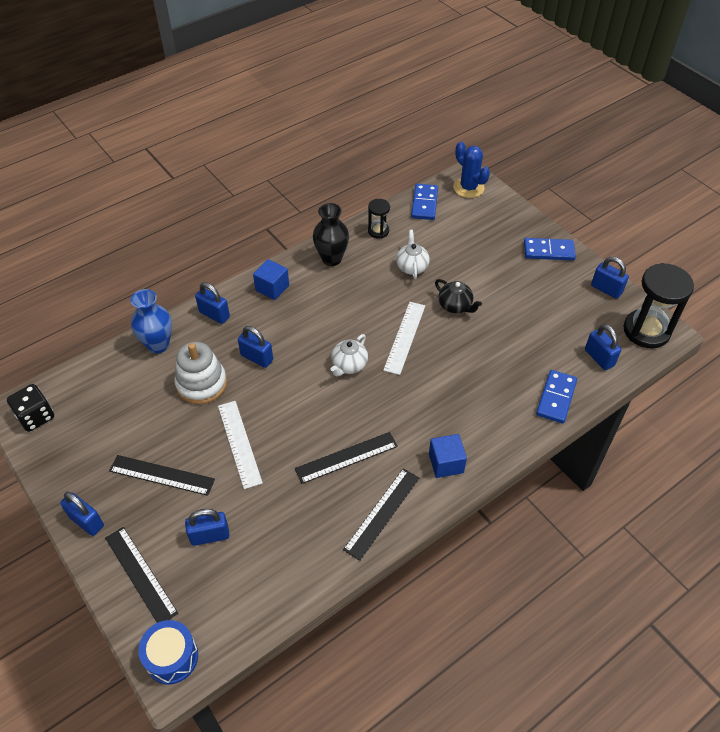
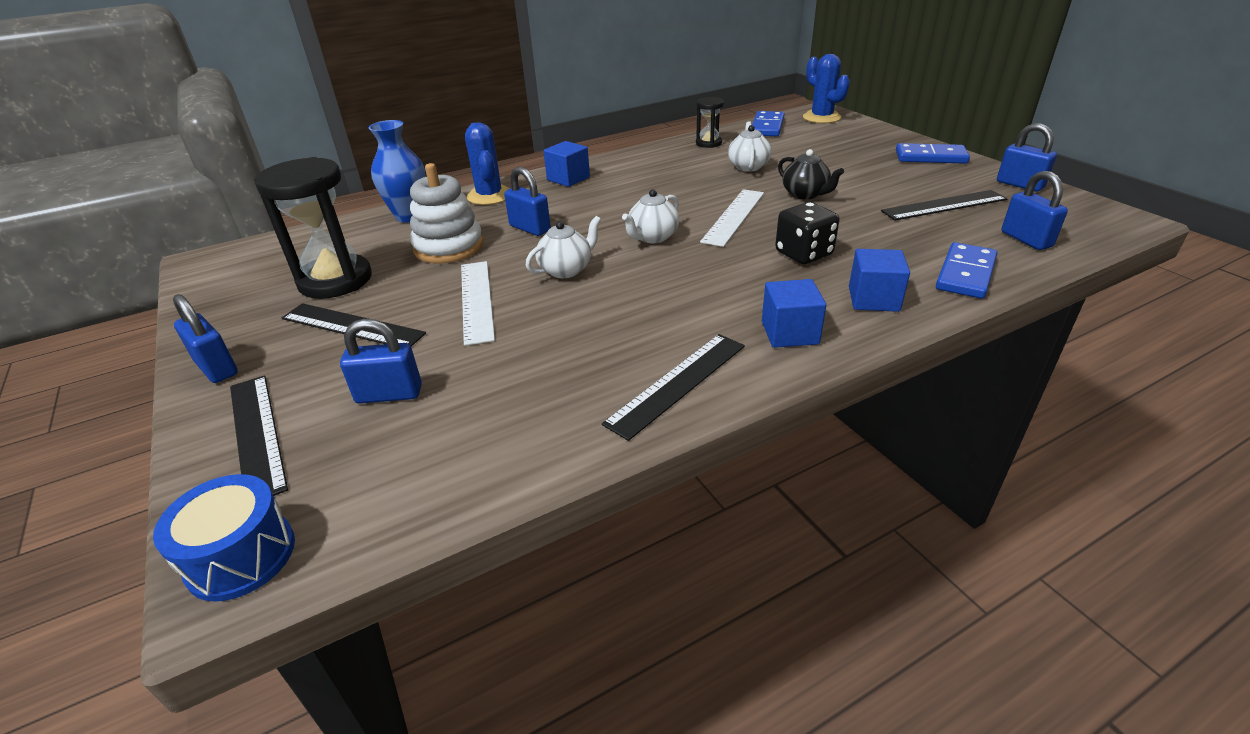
camera: 10 degrees right, 15 degrees down
black dice [7,384,54,432] -> black dice moved to [775,202,840,264]
blue padlock [195,282,230,324] -> blue cactus [465,122,510,205]
black ruler [295,432,398,484] -> black ruler moved to [881,190,1008,221]
black vase [313,203,349,266] -> none
black hourglass [623,263,694,348] -> black hourglass moved to [254,157,372,299]
none -> white teapot [526,216,601,278]
none -> blue cube [849,249,910,312]

